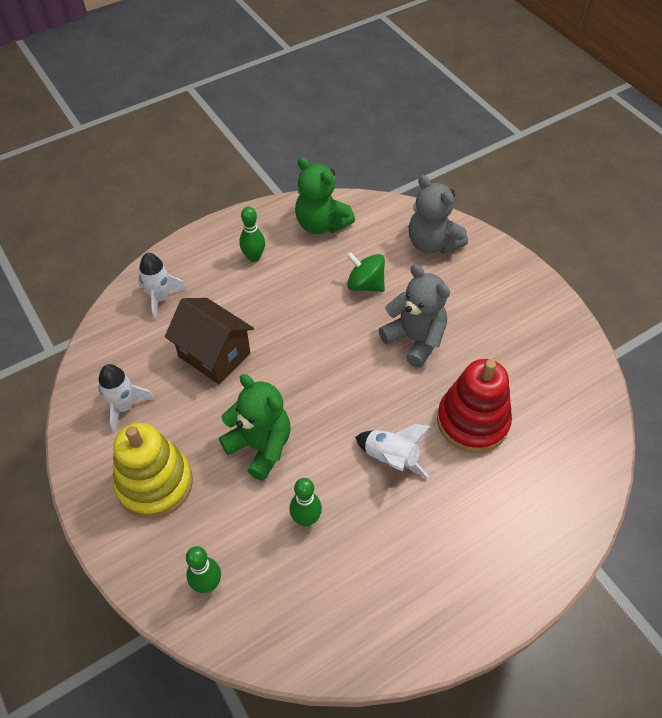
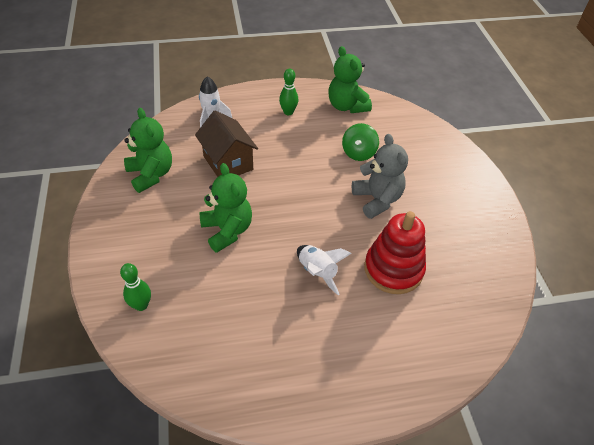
camera: 20 degrees right, 5 degrees down
white rocket [98,364,155,433] -> green teddy bear [124,108,172,193]
yellow stacking toy [113,423,193,519] -> none
green bowling pin [289,478,322,526] -> none
green spinning top [346,252,385,292] -> green spinning top turned 120 degrees counterclockwise [342,123,379,161]
grey teddy bear [409,175,468,254] -> none

